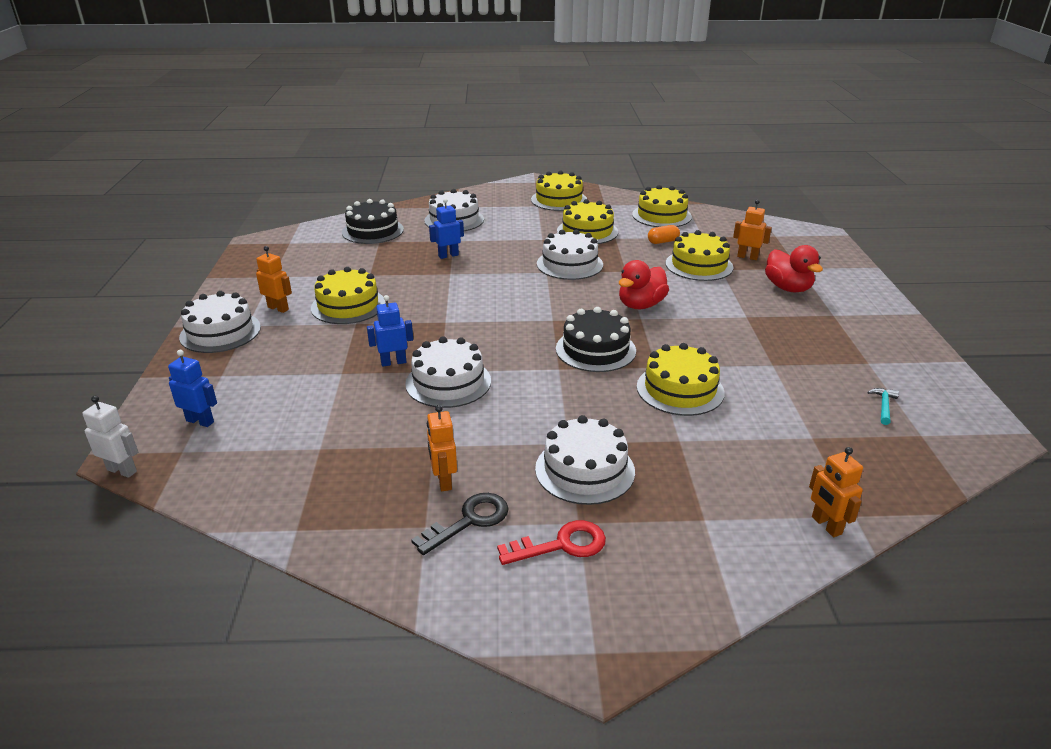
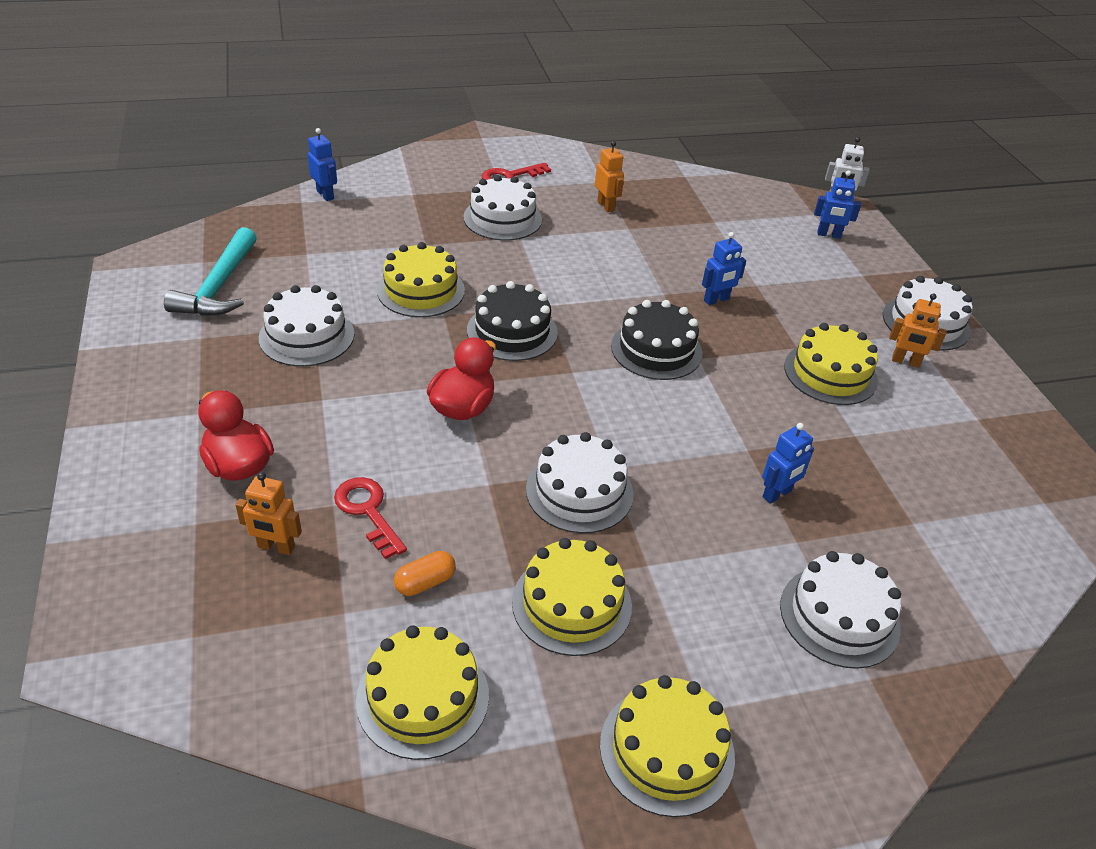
camera: 165 degrees right, 10 degrees up
black cake [342,199,404,244] -> black cake moved to [611,300,702,380]
white cake [405,336,491,408] -> white cake moved to [259,285,355,367]
black key [411,493,509,555] -> none
yellow cake [666,230,734,281] -> red key [334,477,407,559]
orange robot [809,447,863,537] -> blue robot [307,128,337,201]
turquoise hammer [867,388,899,425] -> turquoise hammer [164,227,257,316], size x2.41

